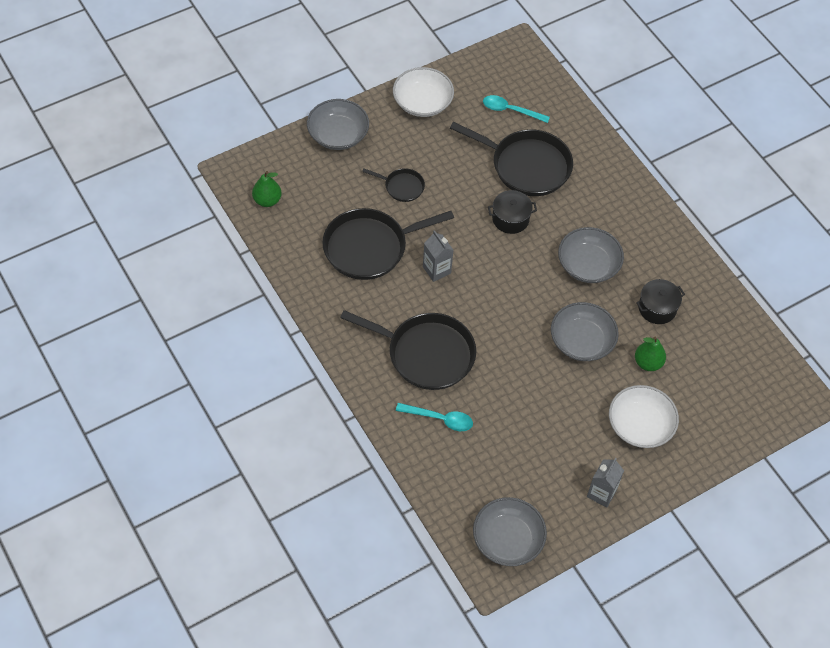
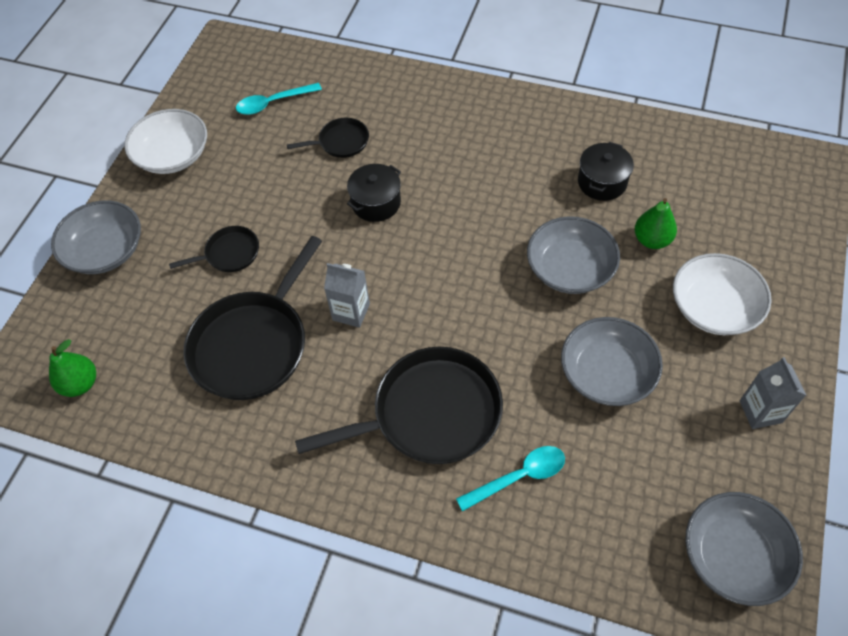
camera: 35 degrees left, 0 degrees up
black pan [450,122,573,196] -> black pan [287,118,369,158], size x0.49
grey bowl [558,227,624,283] -> grey bowl moved to [561,317,663,406]

